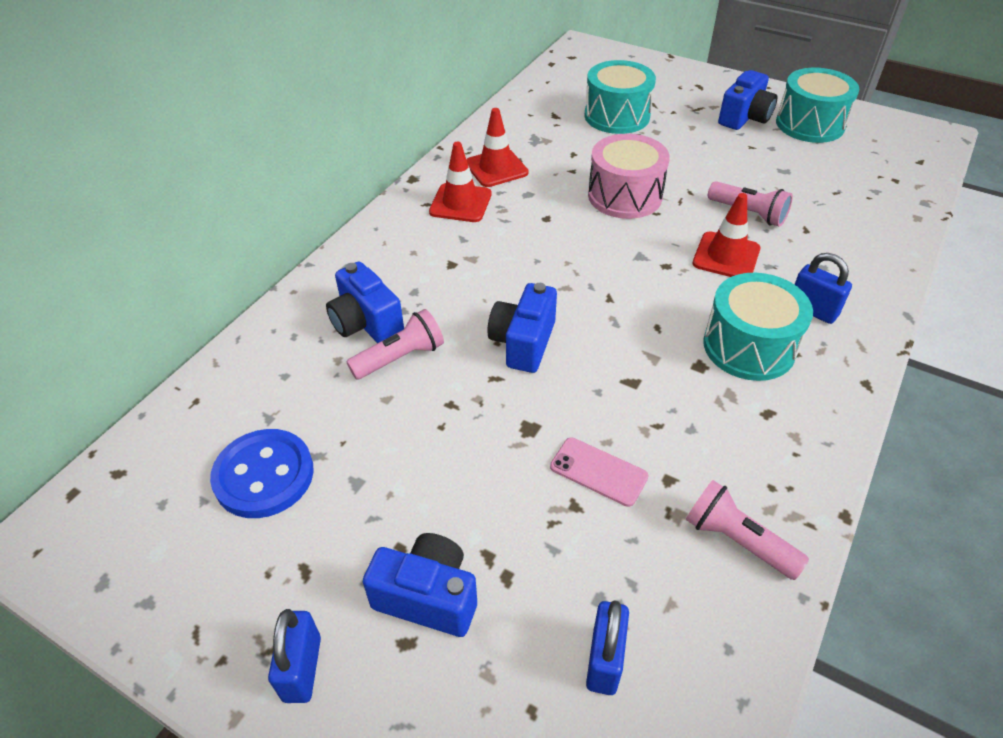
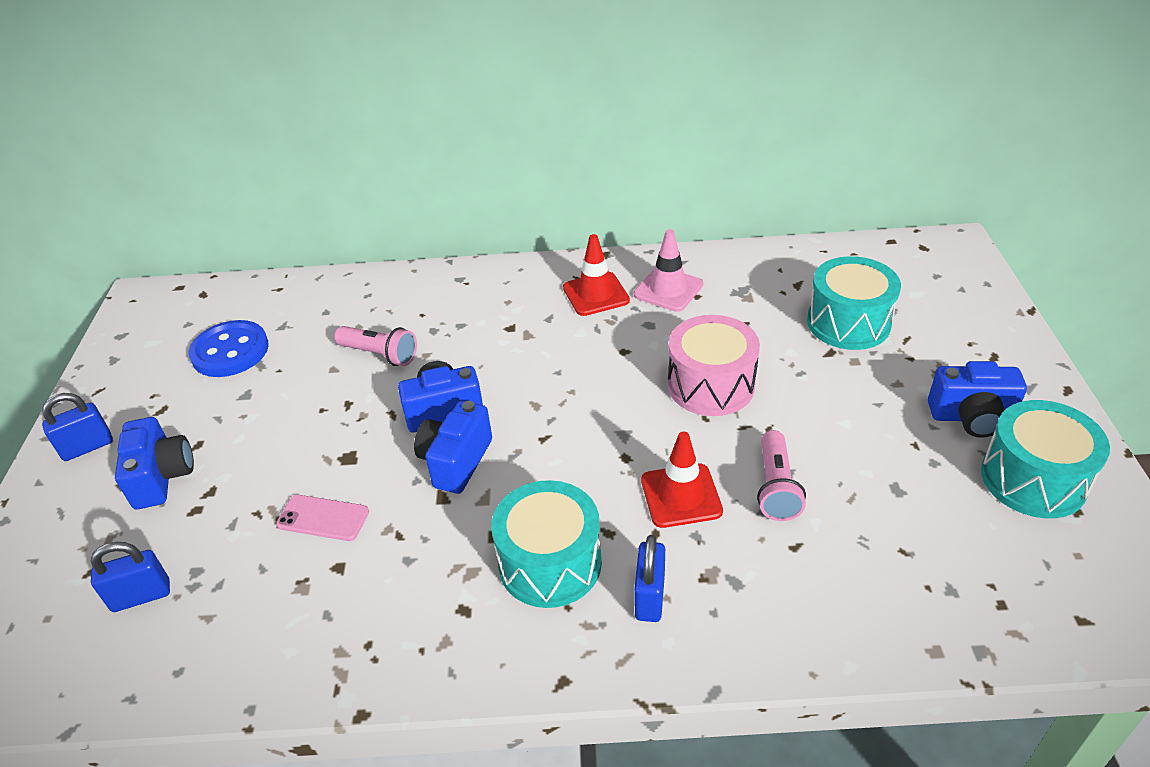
camera: 60 degrees right, 5 degrees down
blue camera [326,262,404,343] -> blue camera moved to [414,401,492,494]
red traffic cone [466,108,528,187] -> pink traffic cone [634,229,703,312]
pink phone [550,438,649,507] -> pink phone turned 75 degrees counterclockwise [276,495,369,541]
pink flashlight [686,480,809,580] -> none

